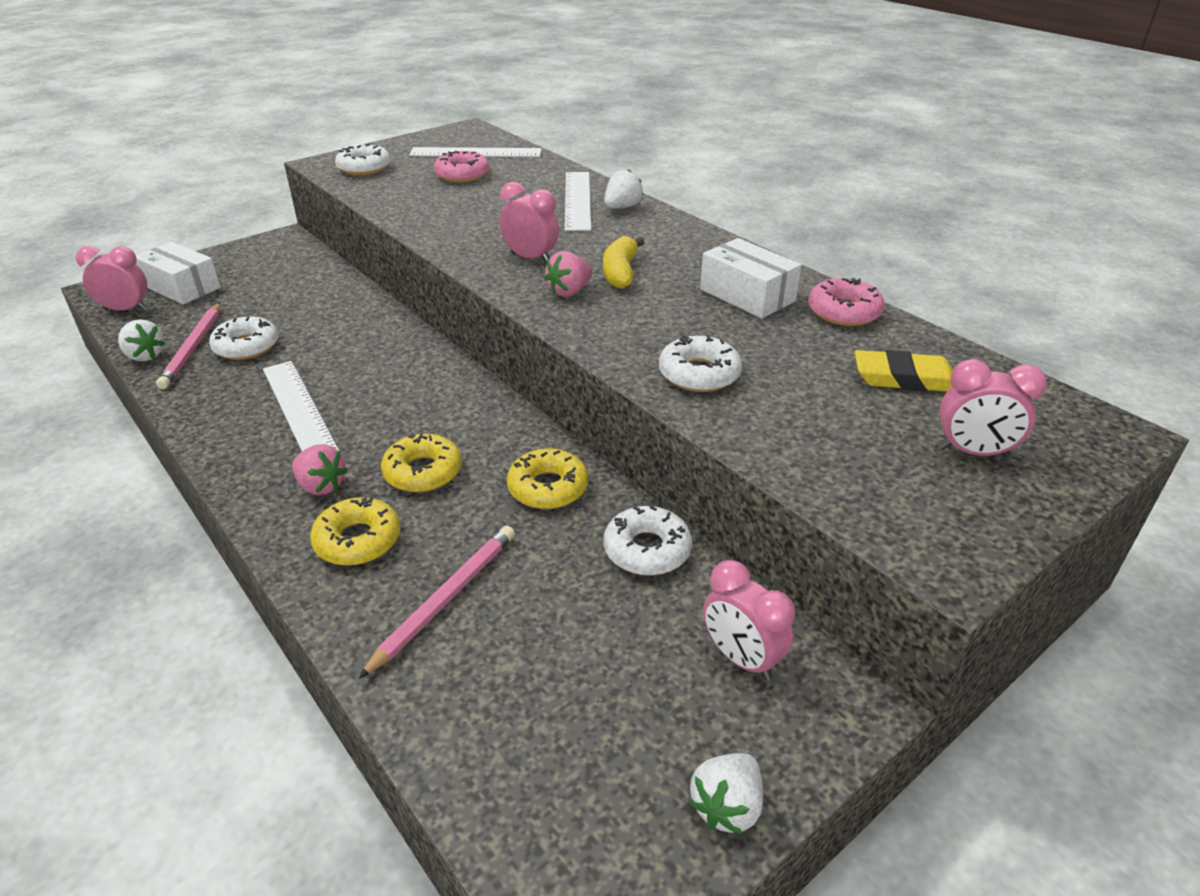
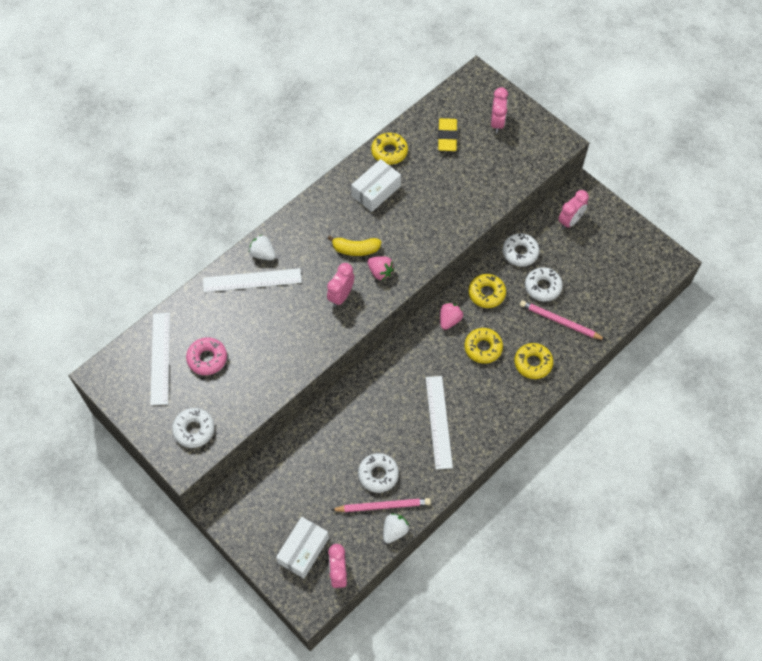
camera: 95 degrees left, 25 degrees up
white ruler [263,361,340,452] -> white ruler turned 60 degrees counterclockwise [426,376,453,470]
pink strawberry [292,444,348,495] -> pink strawberry moved to [440,302,463,330]
white donut [659,335,742,392] -> white donut moved to [525,267,563,301]
white strawberry [689,753,763,834] -> none
pink donut [808,278,885,326] -> yellow donut [371,133,408,165]

